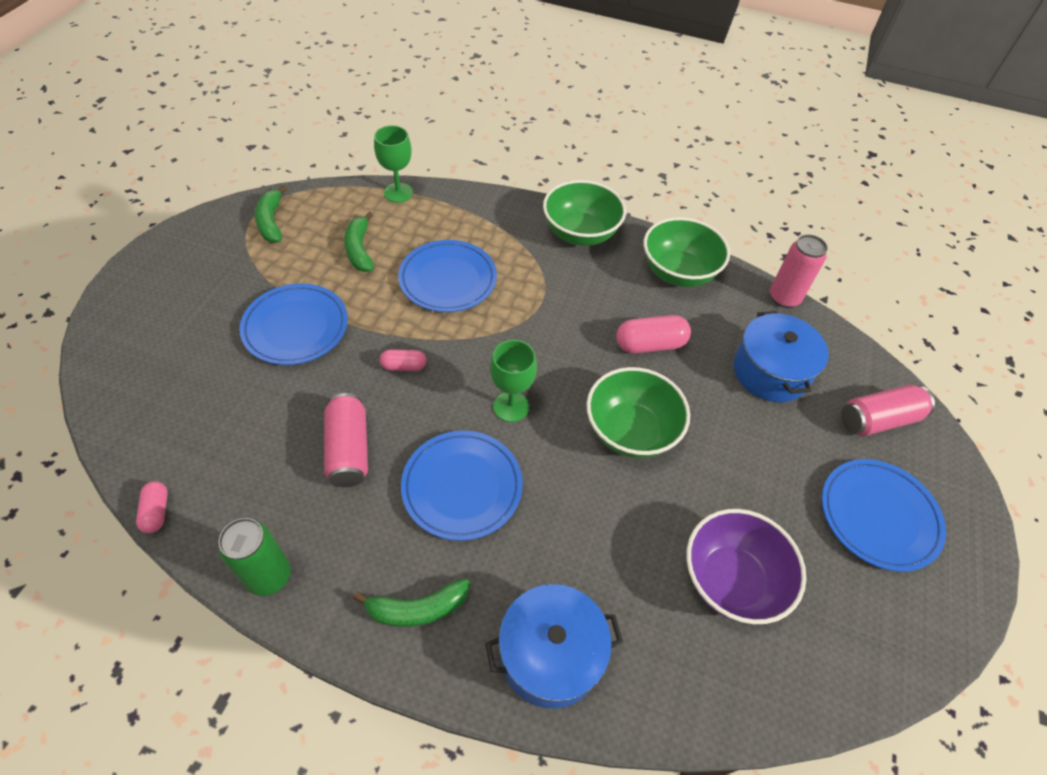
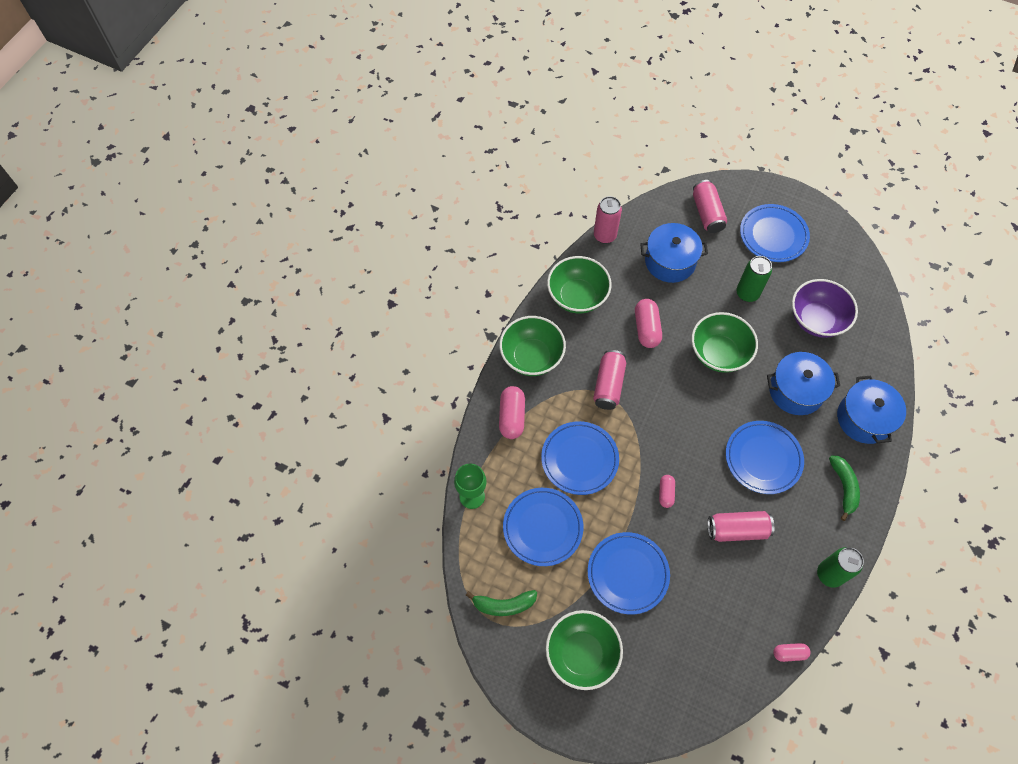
camera: 80 degrees left, 10 degrees up
green banana [344,212,374,272] -> blue plate [503,488,583,566]
green goblet [490,340,537,422] -> none
none -> pink capsule [499,386,525,439]
none -> green bowl [546,610,623,690]
none -> pink can [593,350,626,410]
none -> green can [736,256,772,302]
none -> blue pot [767,352,840,415]

